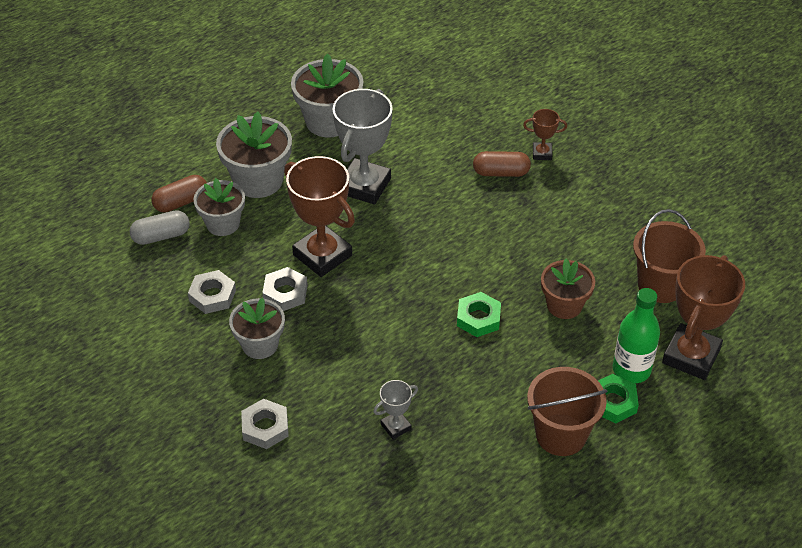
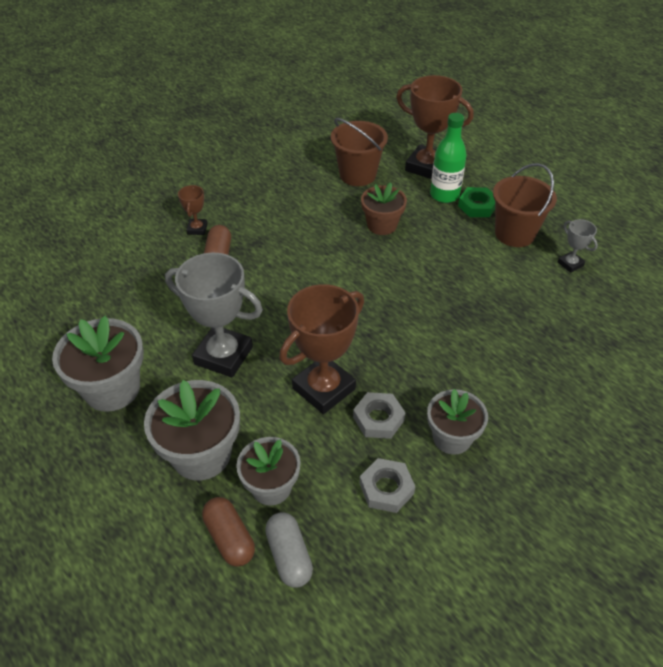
camera: 90 degrees left, 0 degrees up
grey nut [241,399,289,449] -> none
grey trophy [373,380,418,439] -> grey trophy moved to [558,219,598,273]
green nut [457,292,501,337] -> none

